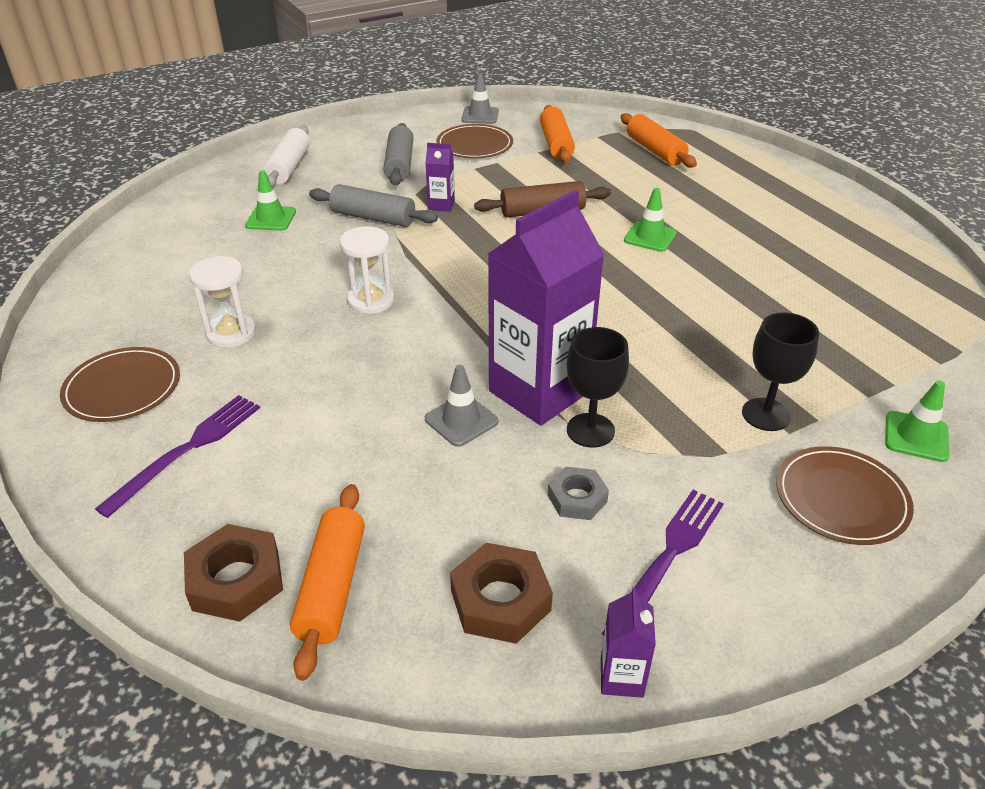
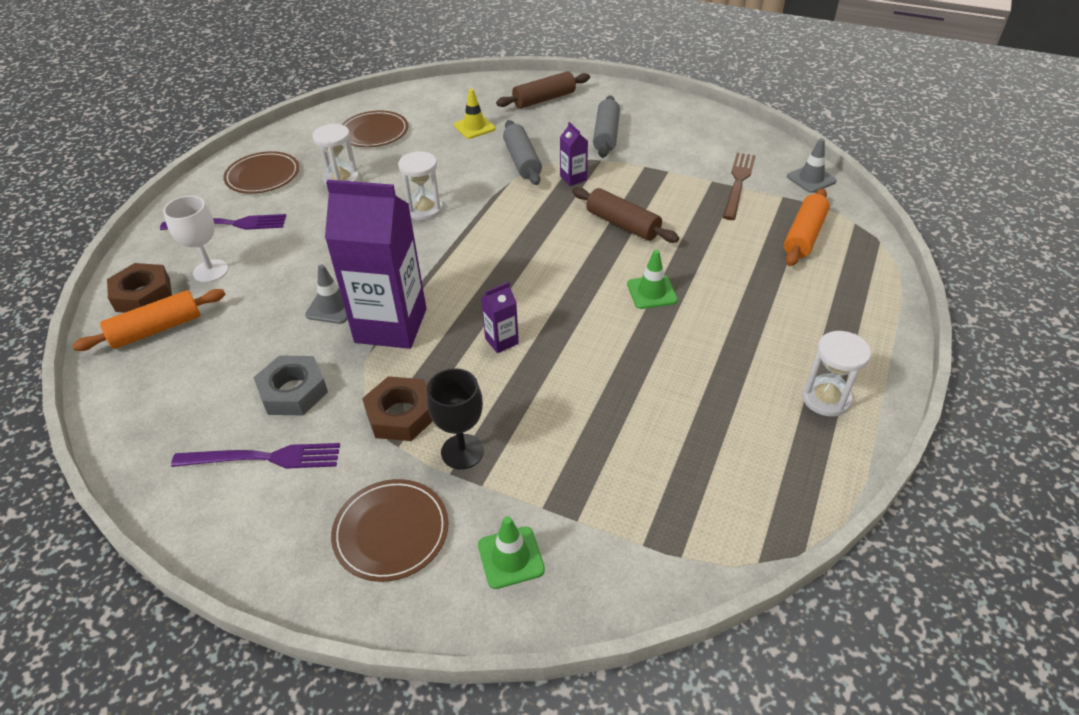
camera: 55 degrees right, 5 degrees up
green traffic cone [245,170,296,231] -> yellow traffic cone [454,89,496,139]
white rolling pin [263,126,310,187] -> brown rolling pin [496,71,590,108]
grey rolling pin [384,123,414,186] -> grey rolling pin turned 45 degrees counterclockwise [593,95,620,158]
brown plate [436,124,513,158] -> brown plate moved to [342,110,408,147]
brown nut [450,543,553,644] -> brown nut moved to [362,376,433,441]
grey traffic cone [461,73,499,124] -> grey traffic cone moved to [787,138,837,193]
orange rolling pin [540,105,575,163] -> brown fork [723,153,756,220]
grey nut [548,467,609,520] -> grey nut [253,356,328,415], size x1.54
black goblet [567,327,629,448] -> none
purple carton [601,587,656,698] -> purple carton moved to [481,282,519,353]
none -> white goblet [163,196,229,282]
none -> white hourglass [802,331,871,416]

